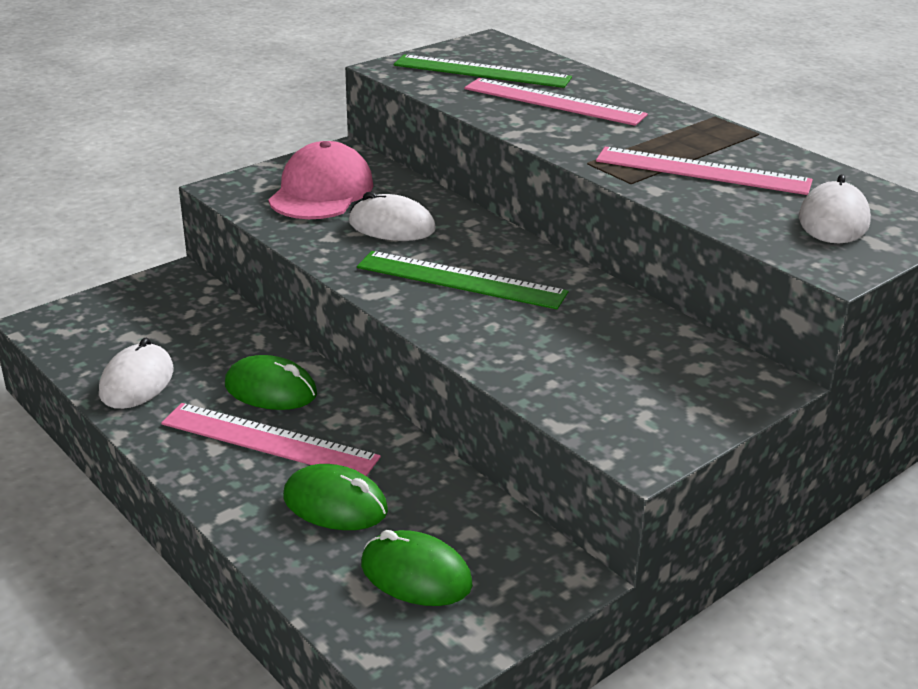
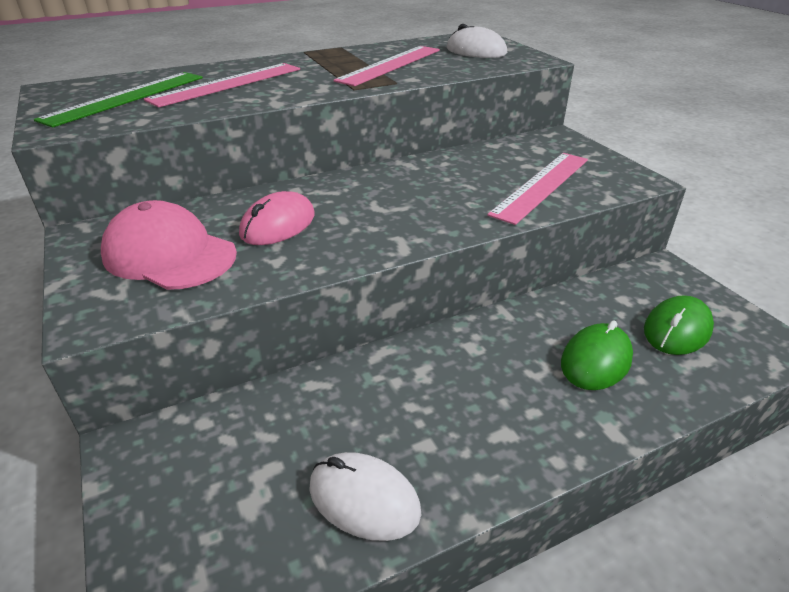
camera: 75 degrees left, 5 degrees up
pink ruler [161,403,381,476] -> pink ruler moved to [487,153,588,225]
green mouse [225,355,317,410] -> none
white mouse [349,192,436,241] -> pink mouse [239,191,315,245]
green ruler [357,251,568,309] -> none

